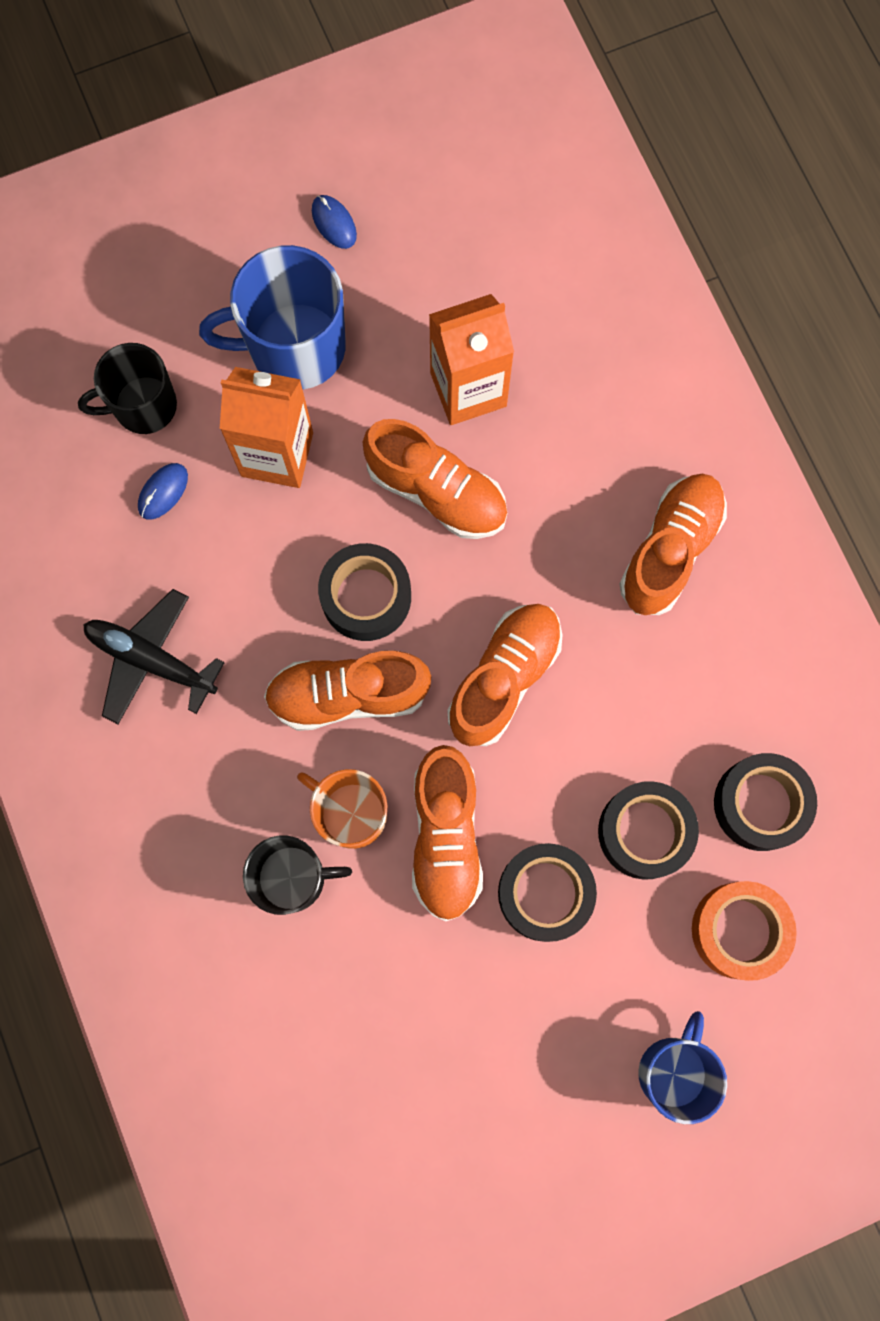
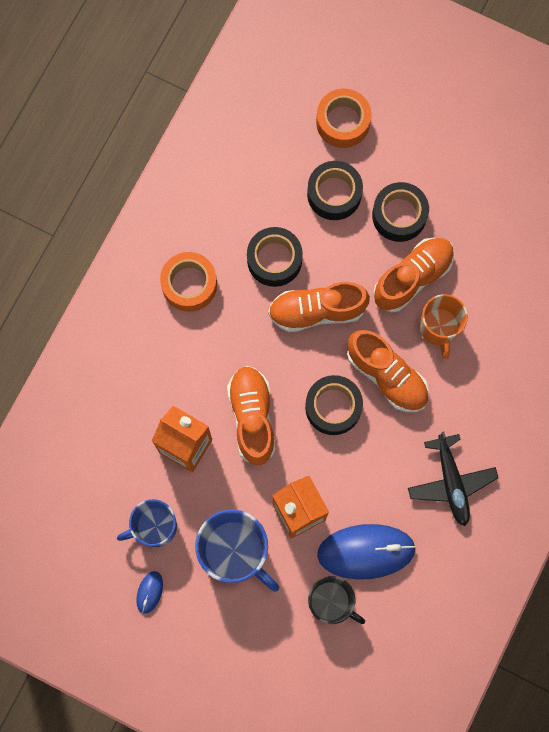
camera: 130 degrees left, 0 degrees up
blue mouse [138,463,188,520] -> blue mouse [317,524,416,579], size x2.28
black mug [243,835,352,915] -> none
orange shoe [619,474,727,615] -> orange tape [160,252,217,312]
blue mug [638,1011,727,1124] -> blue mug moved to [117,499,177,547]
black tape [714,753,817,851] -> black tape moved to [247,227,303,287]

